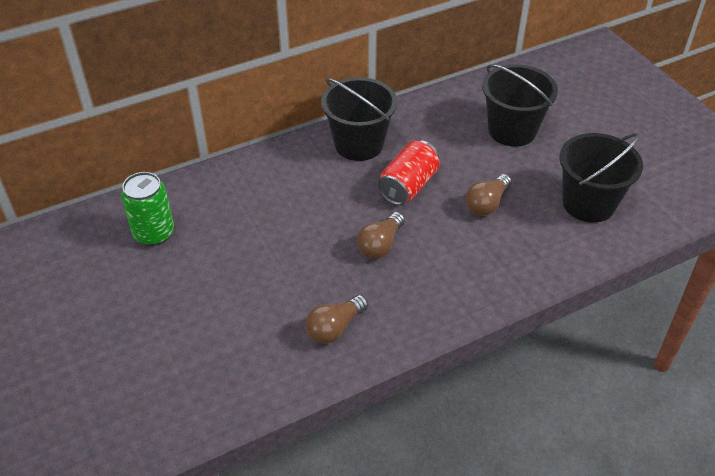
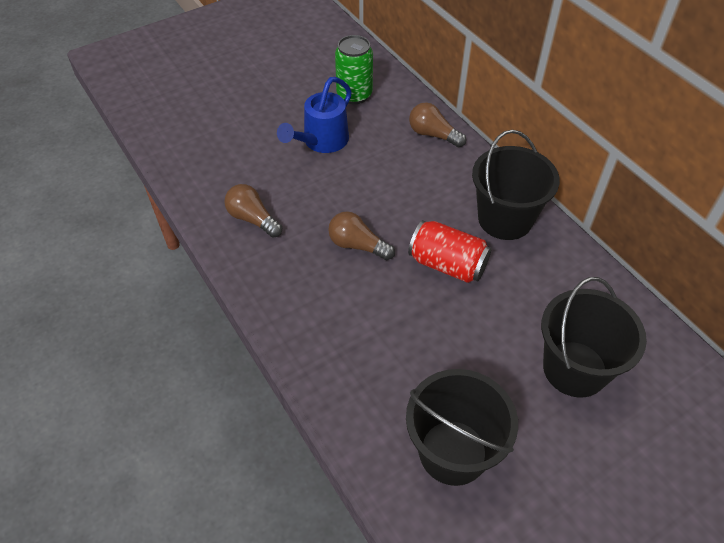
camera: 85 degrees right, 5 degrees up
brown light bulb [465,174,512,216] -> brown light bulb moved to [409,102,466,147]
none -> blue watering can [277,77,352,153]

